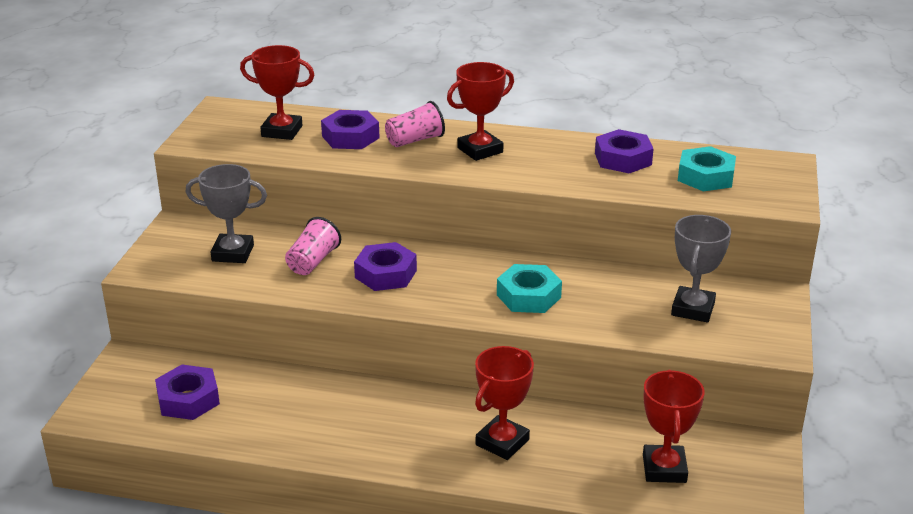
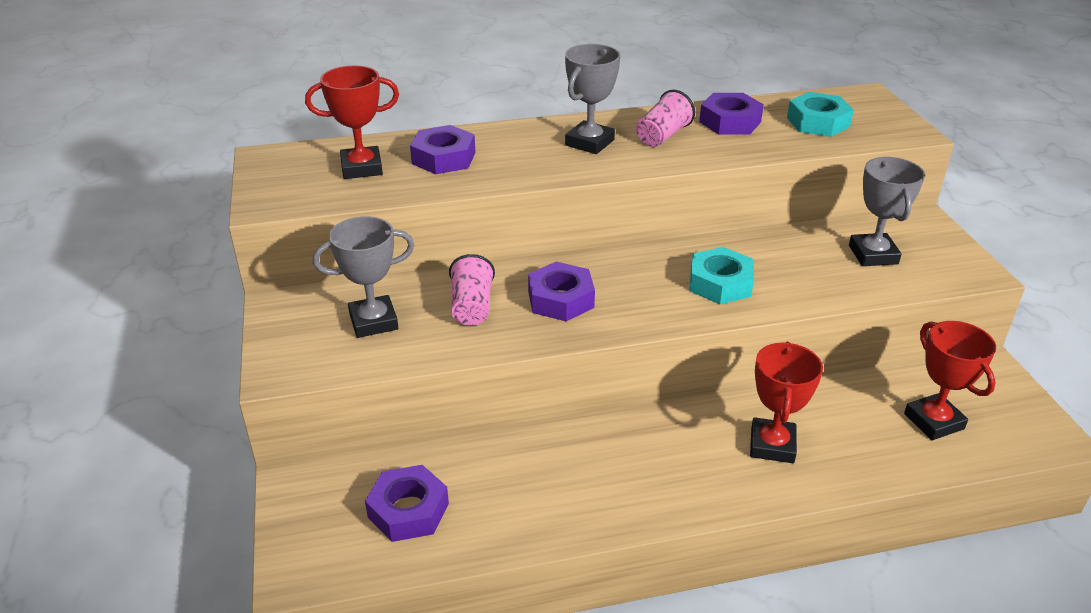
camera: 25 degrees left, 5 degrees up
pink cup [385,101,445,147] -> pink cup moved to [636,90,695,147]
red trophy [447,62,514,161] -> grey trophy [565,44,620,154]

